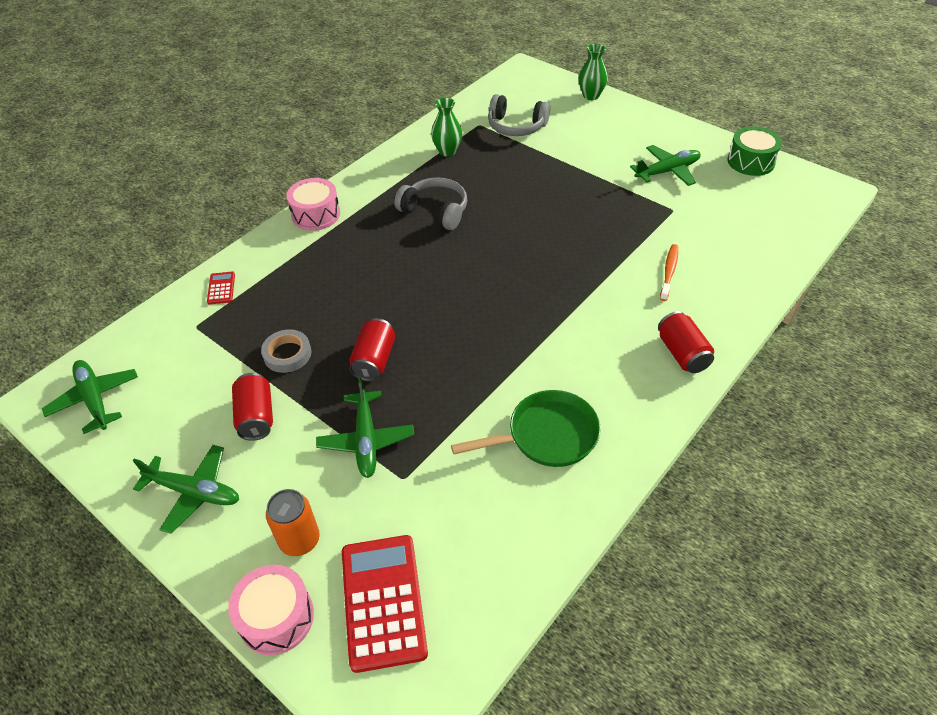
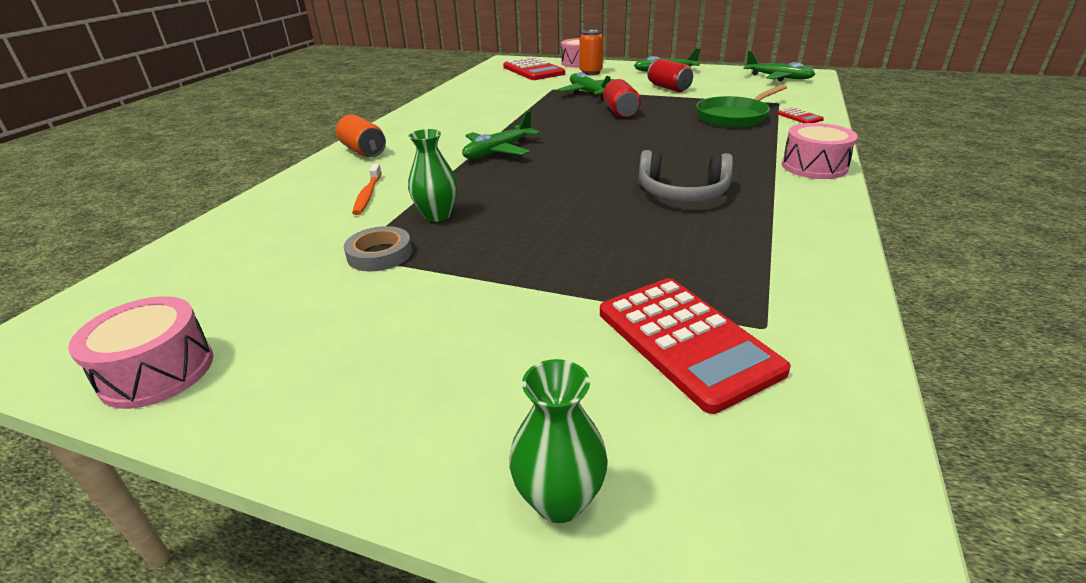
camera: 160 degrees right, 15 degrees down
grey tape [261,329,311,373] -> grey tape moved to [344,226,412,271]
green vase [431,98,462,157] -> green vase moved to [408,129,458,222]
green pan [451,390,601,467] -> green pan moved to [696,84,787,127]
grey headphones [488,94,550,136] -> red calculator [600,278,791,414]
green plane [630,145,701,186] -> green plane moved to [462,111,541,159]
red can [658,311,714,373] -> orange can [336,114,386,157]
green drum [727,126,782,176] -> pink drum [68,296,213,409]

